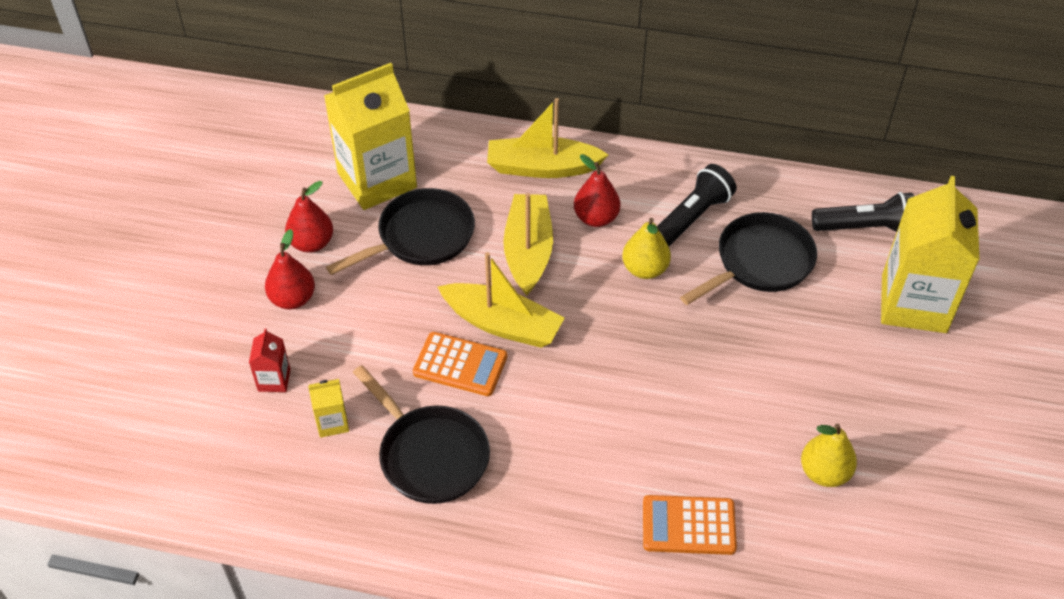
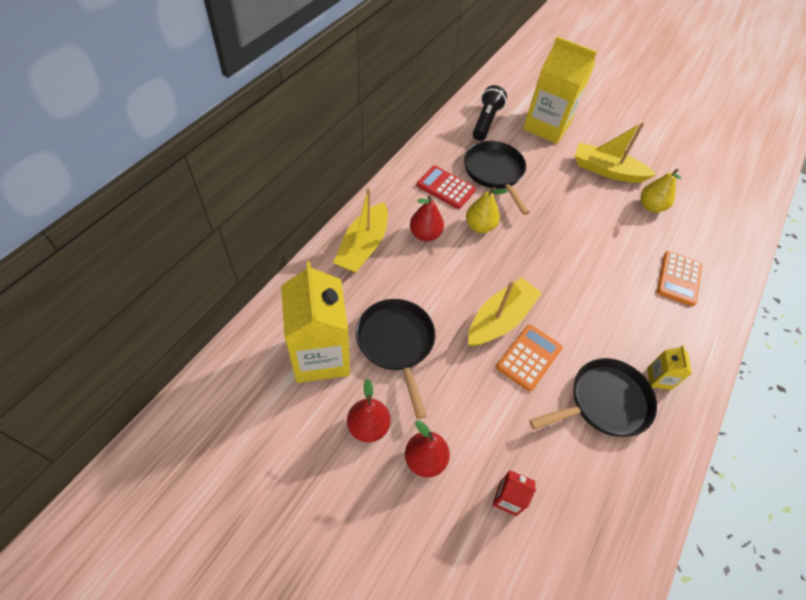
camera: 75 degrees left, 5 degrees up
yellow carton [308,379,349,438] -> yellow carton moved to [647,345,692,390]
yellow boat [503,193,553,296] -> yellow boat moved to [575,122,657,183]
black flashlight [657,164,736,246] -> red calculator [416,166,476,209]

